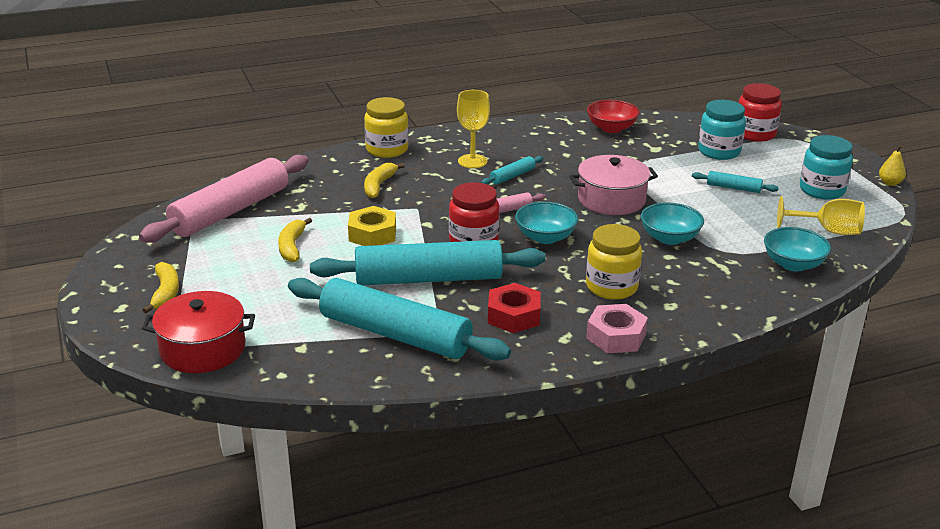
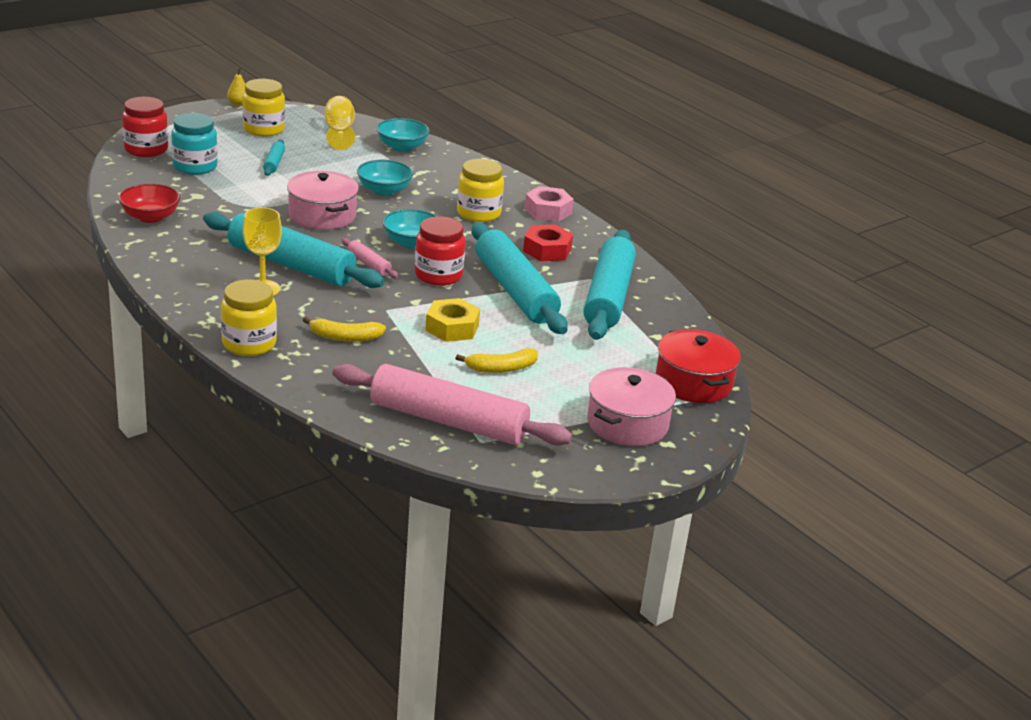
camera: 110 degrees left, 0 degrees up
yellow banana [143,262,179,313] -> pink pot [587,367,676,446]
turquoise rolling pin [481,156,543,185] -> turquoise rolling pin [203,212,385,288], size x2.37
turquoise jar [800,135,853,200] -> yellow jar [243,79,285,137]

